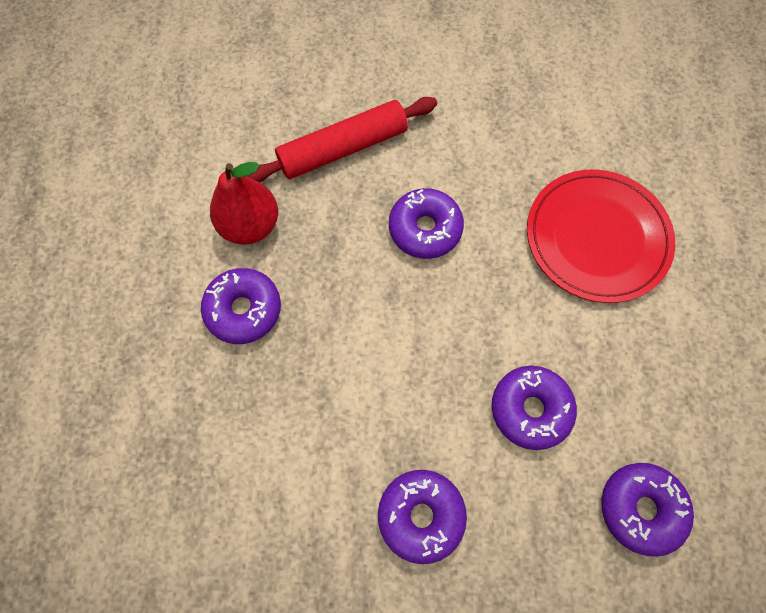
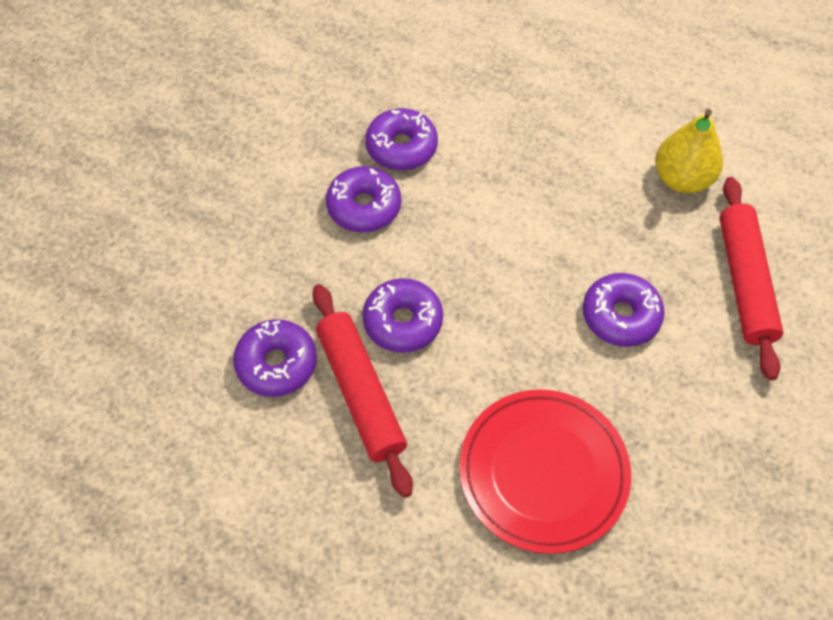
camera: 115 degrees right, 10 degrees down
purple donut [201,268,281,344] -> purple donut moved to [365,108,438,170]
red pear [210,162,278,245] -> yellow pear [655,109,723,193]
none -> red rolling pin [312,284,413,498]

